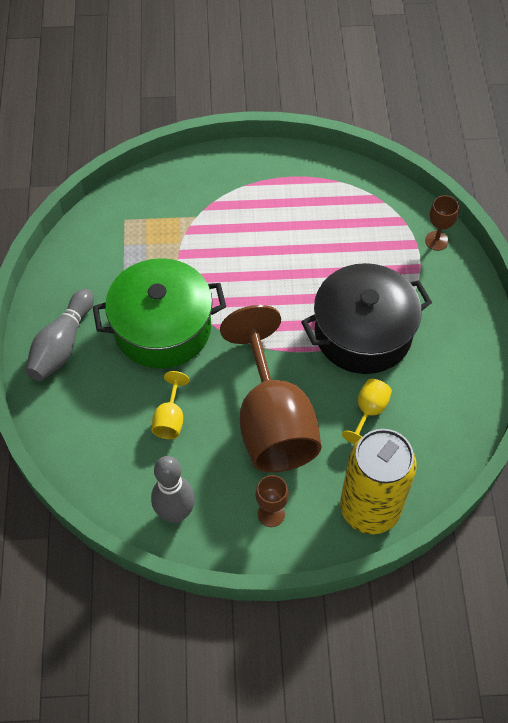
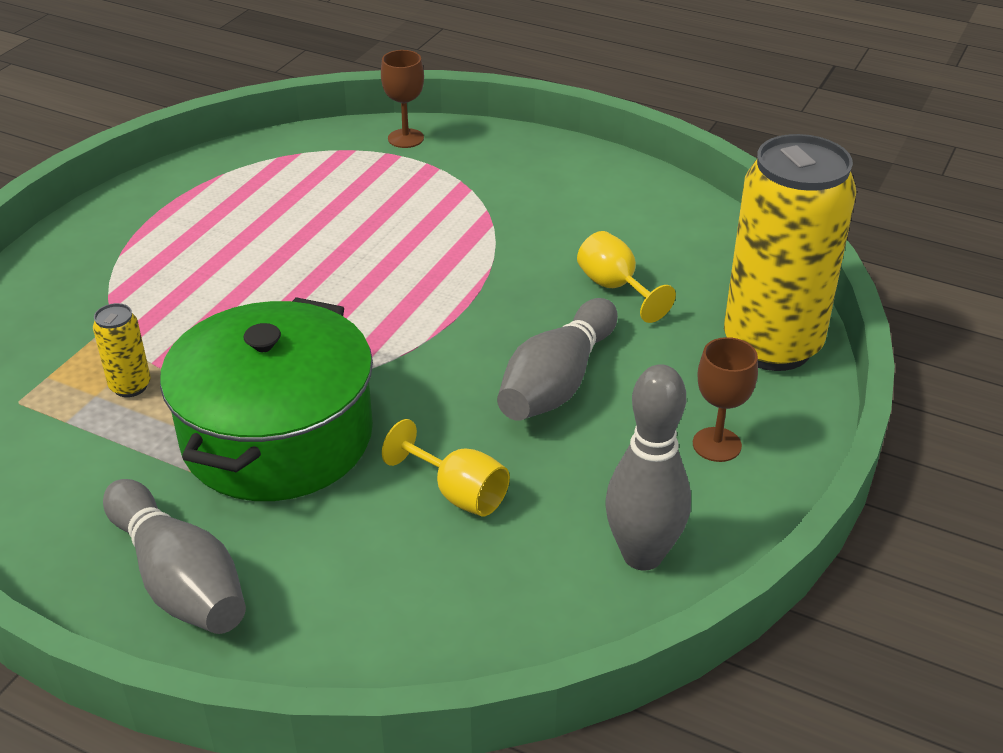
camera: 60 degrees left, 20 degrees down
brown goblet [220,305,321,472] -> grey bowling pin [497,298,618,421]
black pot [301,263,432,374] -> none
none -> yellow can [93,303,150,397]

